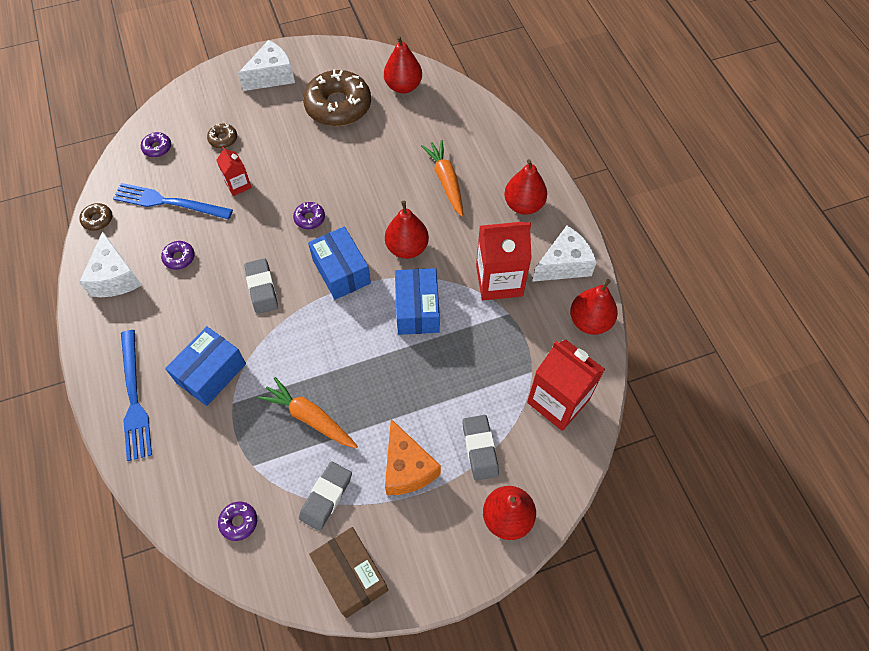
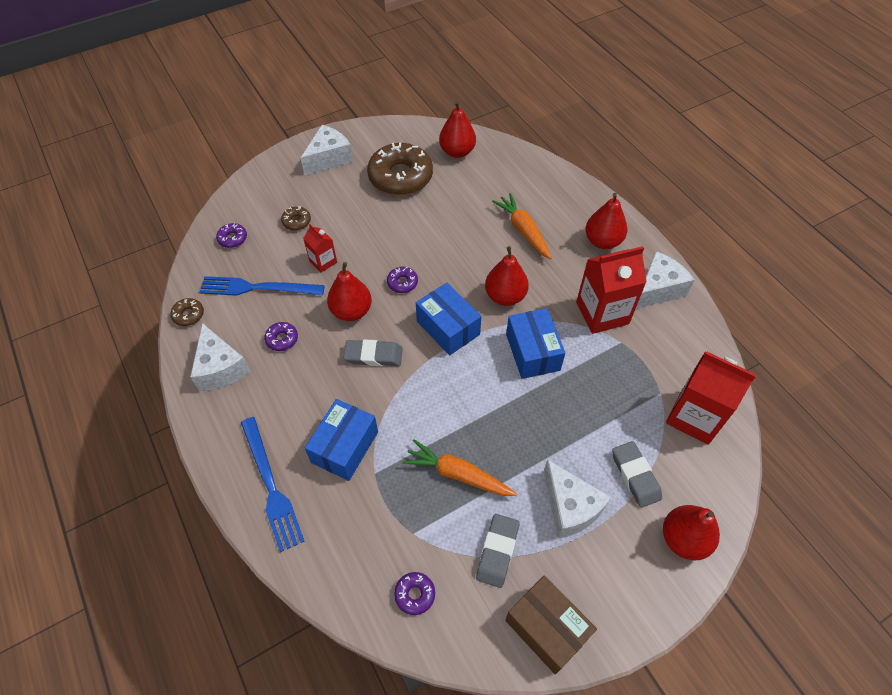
camera: 10 degrees left, 5 degrees down
grey eraser [244,258,278,314] -> grey eraser turned 60 degrees counterclockwise [343,339,403,366]
orange cheese [385,419,441,495] -> white cheese [544,459,611,539]
red pear [570,279,618,335] -> red pear moved to [327,262,372,321]

